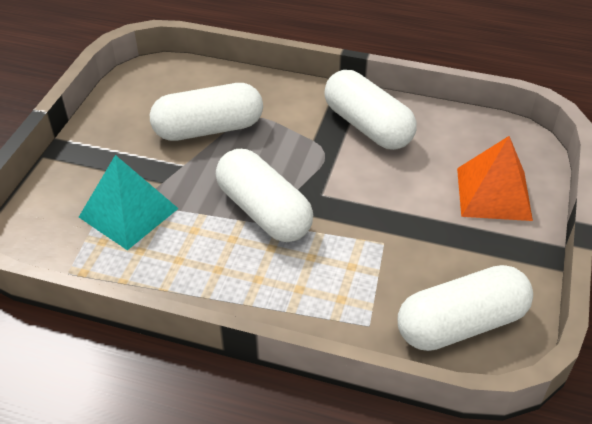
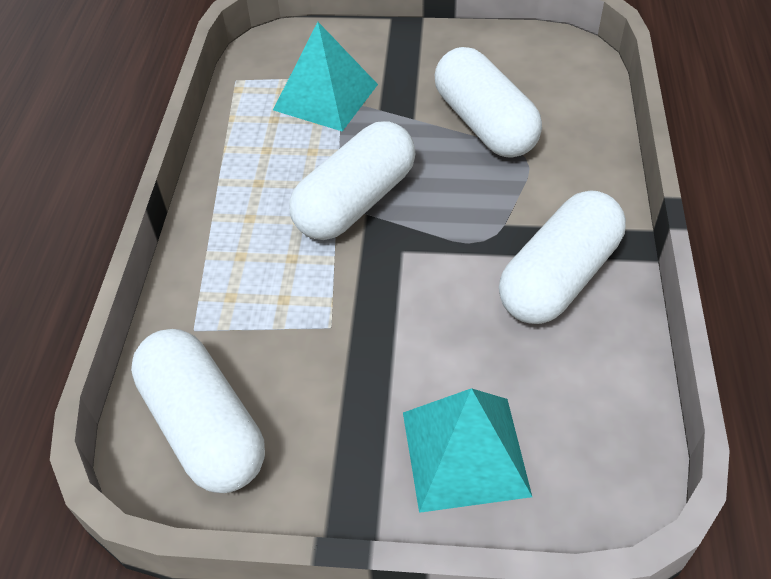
camera: 80 degrees right, 5 degrees up
orange pyramid [457,136,533,221] -> turquoise pyramid [403,388,532,513]

